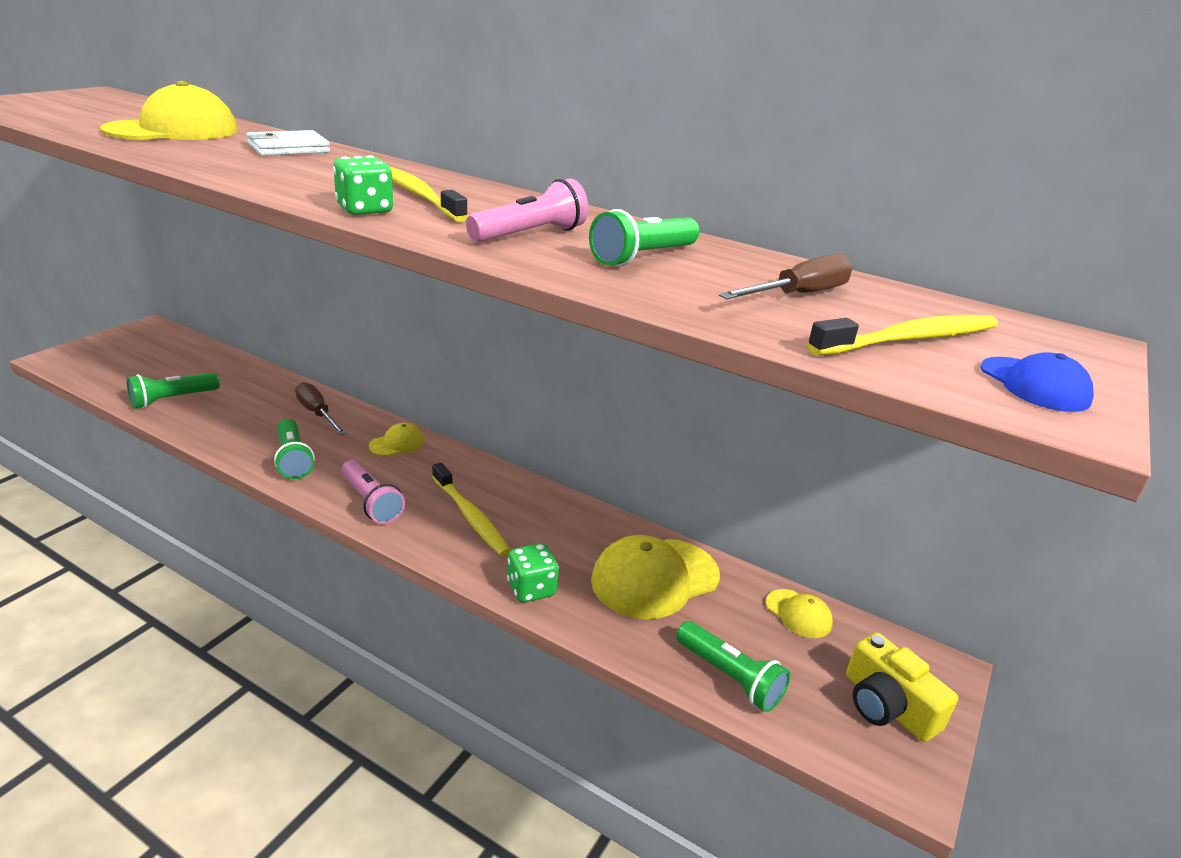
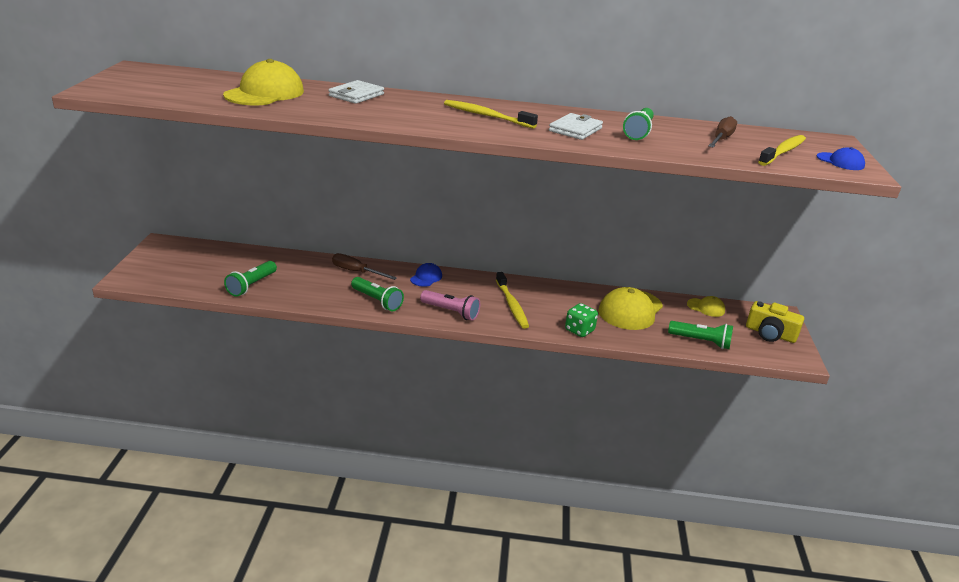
camera: 25 degrees left, 0 degrees up
green dice [333,155,394,215] -> none
yellow cap [369,423,425,456] -> blue cap [410,263,442,287]
yellow toothbrush [432,463,510,556] -> yellow toothbrush turned 45 degrees clockwise [496,272,529,329]
pink flashlight [466,178,588,242] -> white wallet [549,113,603,140]

